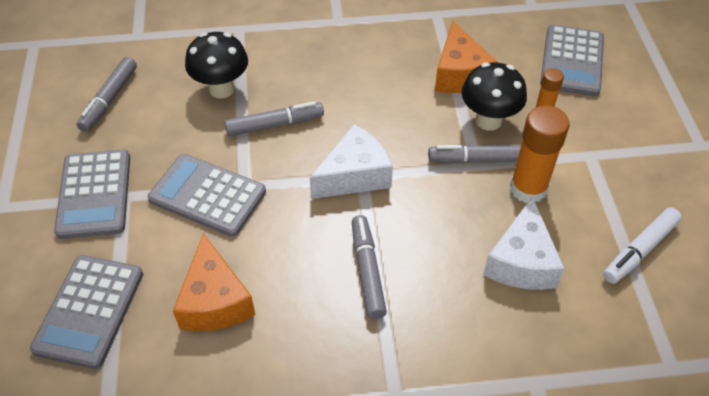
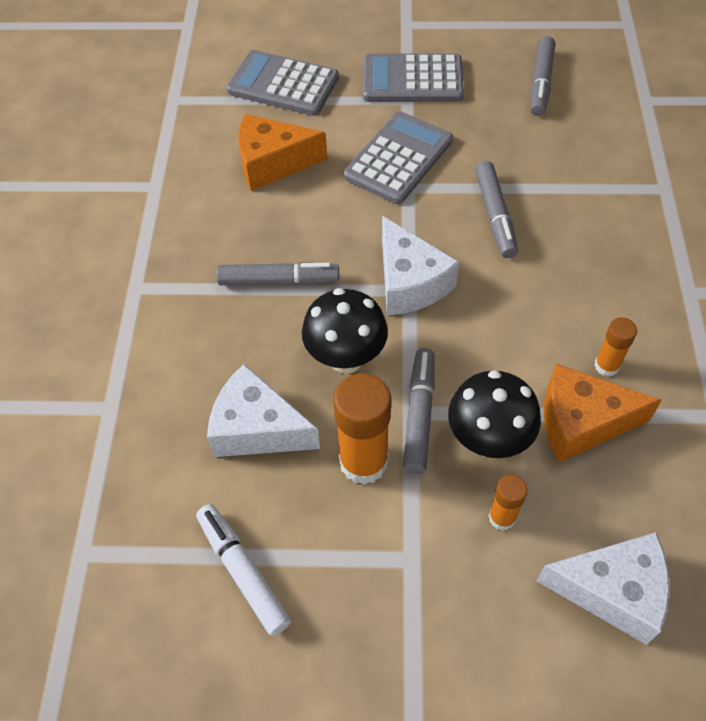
camera: 100 degrees right, 5 degrees up
grey marker [76,57,137,132] -> grey marker turned 105 degrees counterclockwise [530,36,555,116]
black mushroom [185,32,248,99] -> black mushroom moved to [302,288,388,374]
grey calculator [540,25,604,96] -> white cheese [537,532,670,645]
none -> orange glue stick [594,317,637,377]

